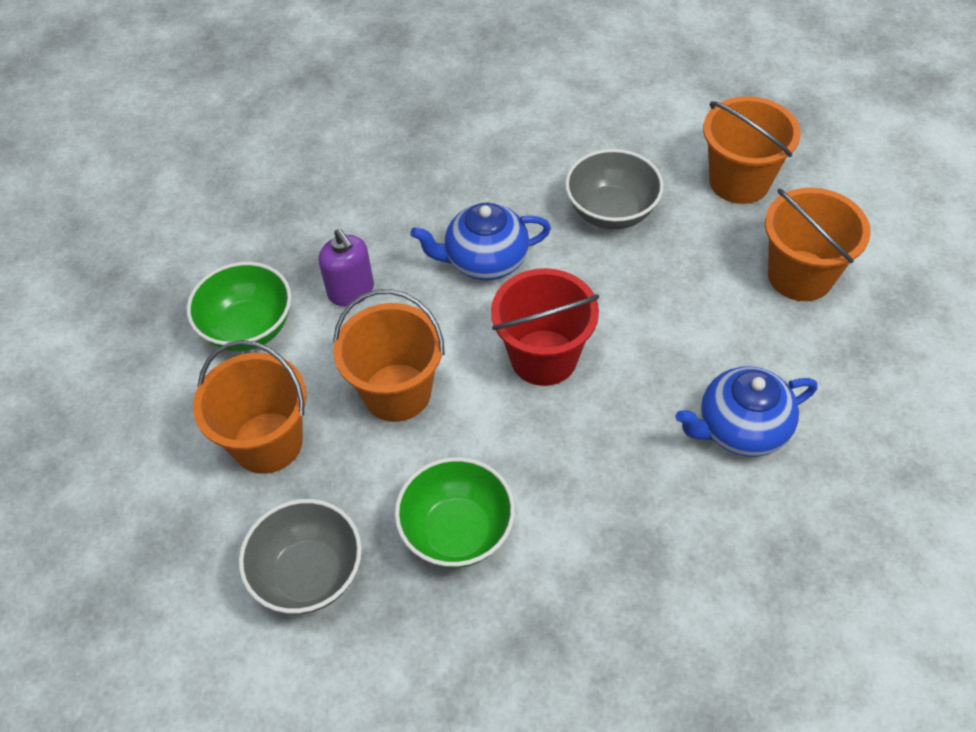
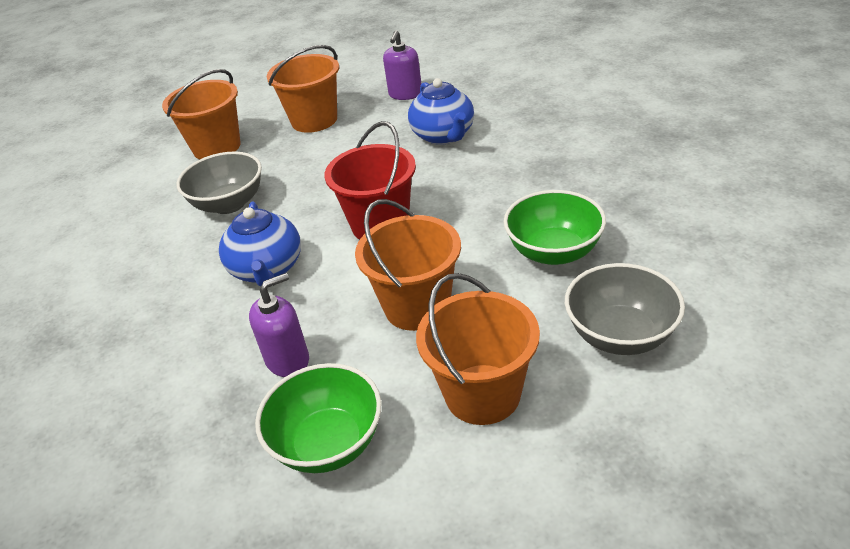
camera: 90 degrees left, 15 degrees down
none -> purple soap dispenser [383,30,422,100]

